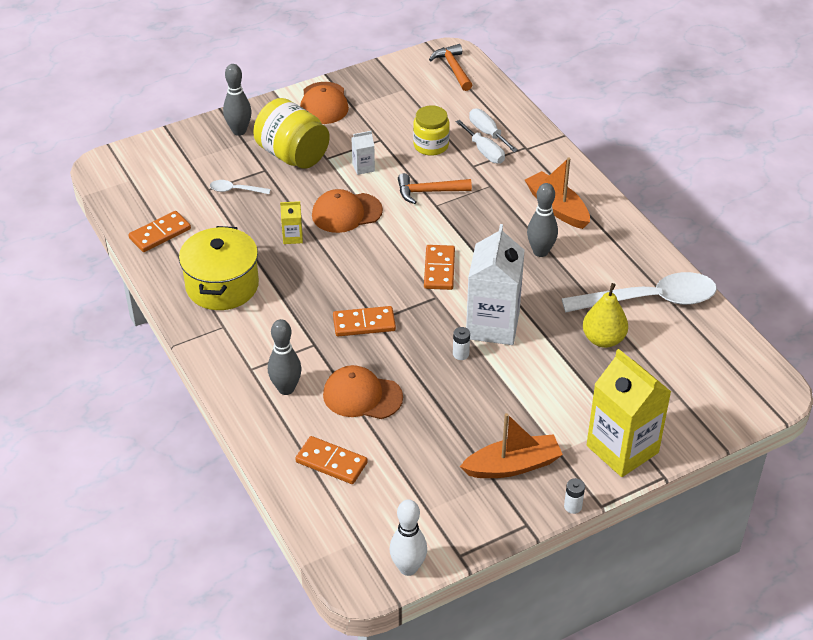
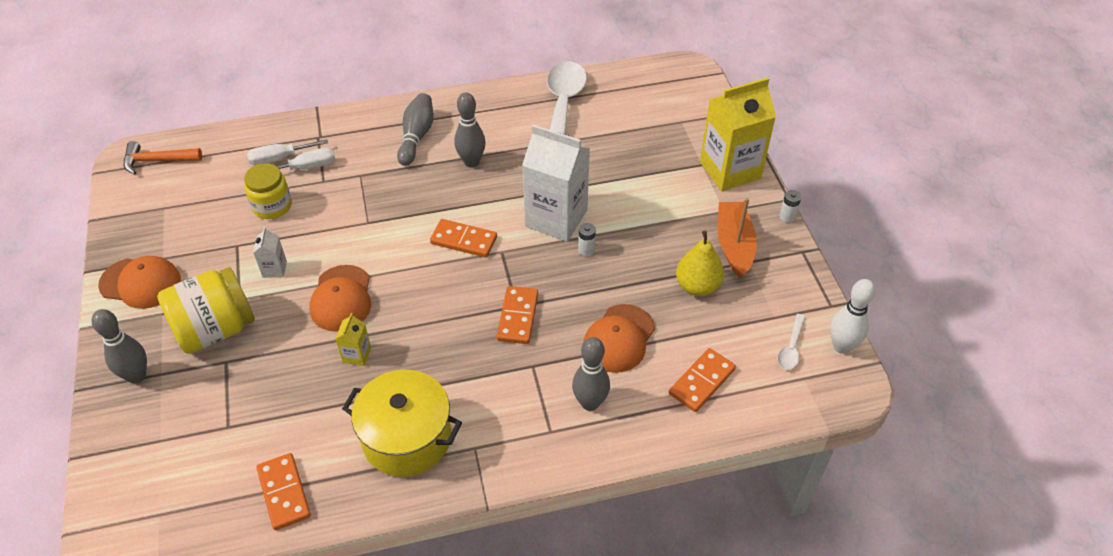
camera: 75 degrees left, 5 degrees up
white spoon [210,180,271,194] -> white spoon moved to [778,314,806,370]
orange hammer [398,173,472,204] -> none
orange boat [525,158,590,229] -> grey bowling pin [397,93,434,166]
yellow pear [583,283,628,348] -> yellow pear moved to [676,230,724,296]

